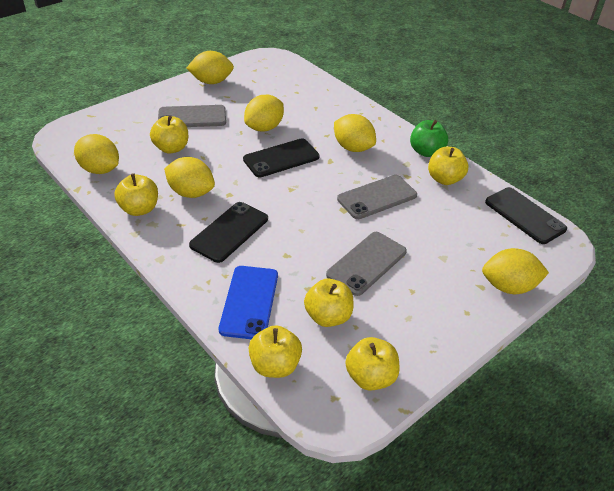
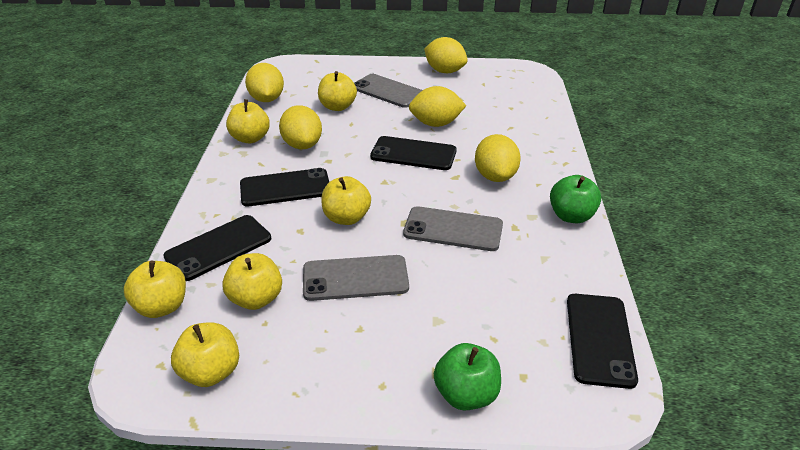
camera: 45 degrees right, 5 degrees down
blue phone [219,266,278,339] -> black phone [163,215,271,281]
yellow apple [428,147,468,185] -> yellow apple moved to [321,176,371,225]
yellow lemon [482,248,549,294] -> green apple [434,343,501,410]

